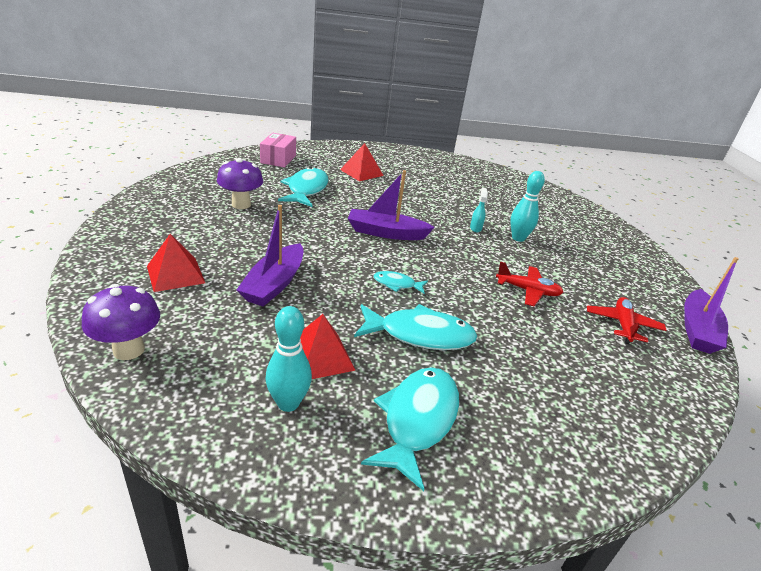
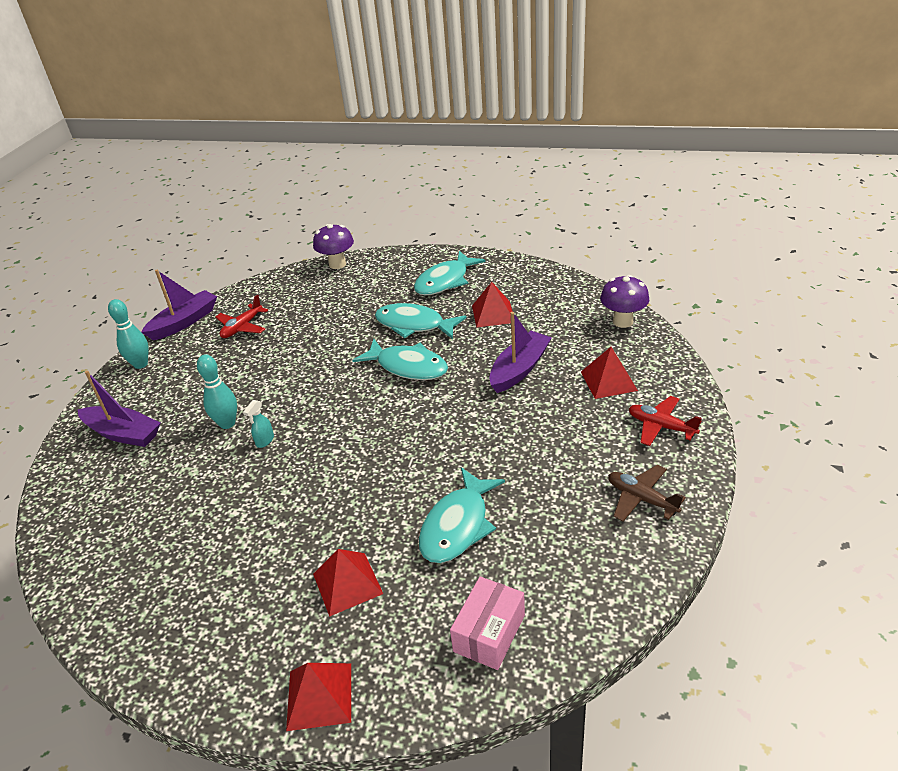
camera: 155 degrees left, 5 degrees up
purple mushroom [217,158,263,209] -> purple mushroom moved to [313,224,354,269]
turquoise bowling pin [265,306,312,412] -> turquoise bowling pin moved to [108,299,149,369]
purple boat [348,170,435,240] -> purple boat moved to [78,371,161,447]
turquoise fish [373,271,428,294] -> turquoise fish [352,339,448,380], size x1.94
red plane [496,262,563,306] -> red plane moved to [629,396,702,446]
none -> red pyramid [286,663,351,731]
none -> brown plane [608,465,686,521]

